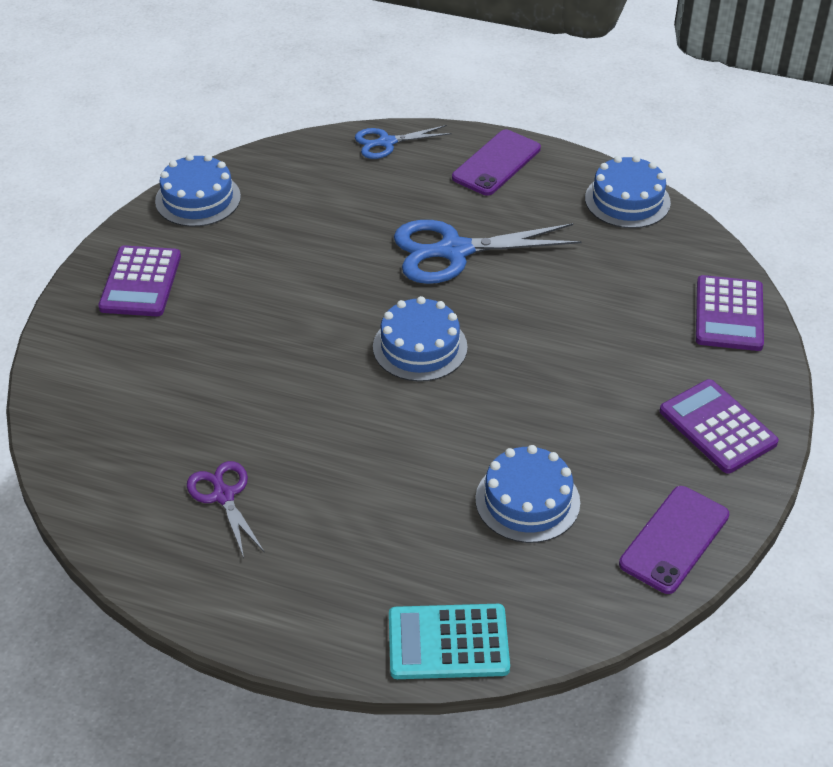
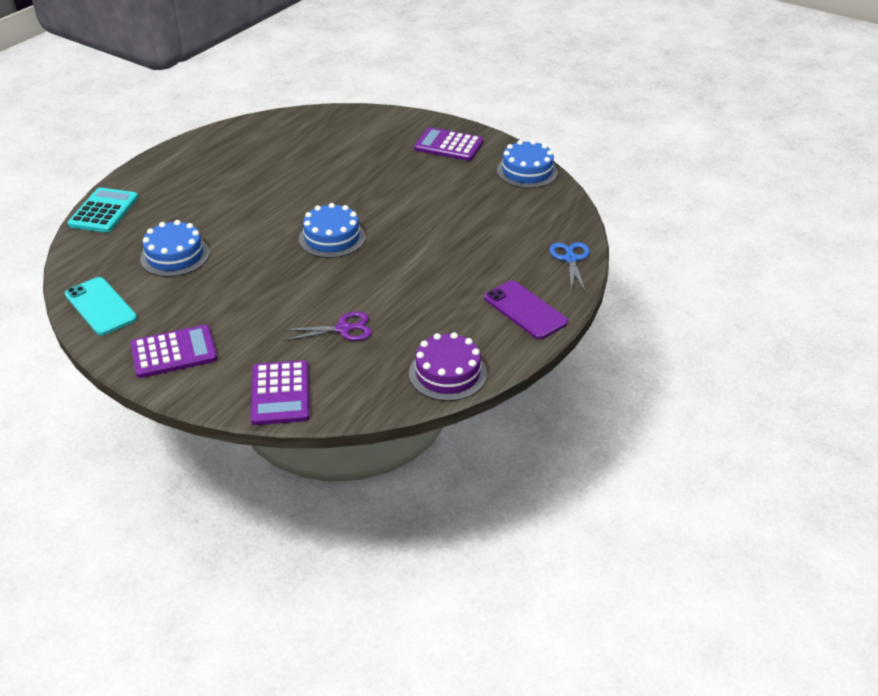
camera: 105 degrees right, 5 degrees down
purple scissors [187,461,264,558] -> purple scissors moved to [283,311,372,341]
blue scissors [394,220,582,284] -> none
blue cake [585,155,671,228] -> purple cake [409,332,487,401]
purple phone [619,486,729,594] -> turquoise phone [65,277,137,335]
purple calculator [696,275,764,351] -> purple calculator turned 120 degrees counterclockwise [251,360,309,425]

